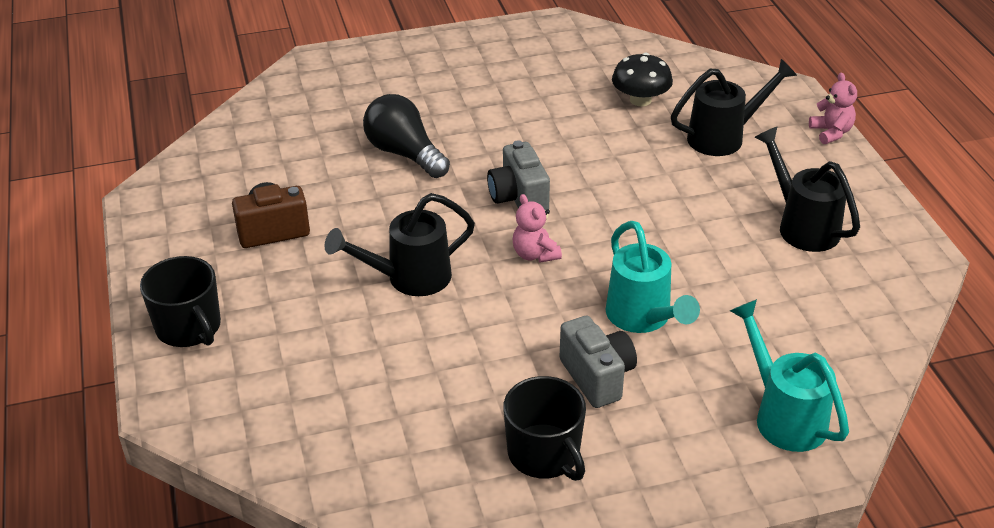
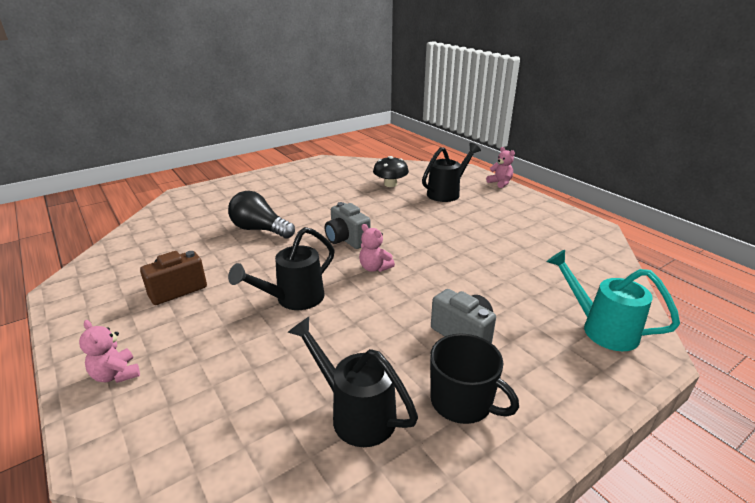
camera: 20 degrees left, 10 degrees down
black mug [140,256,221,347] -> pink teddy bear [79,320,140,383]
turquoise watering can [606,221,700,333] -> none
black watering can [755,127,860,252] -> black watering can moved to [288,317,418,447]

